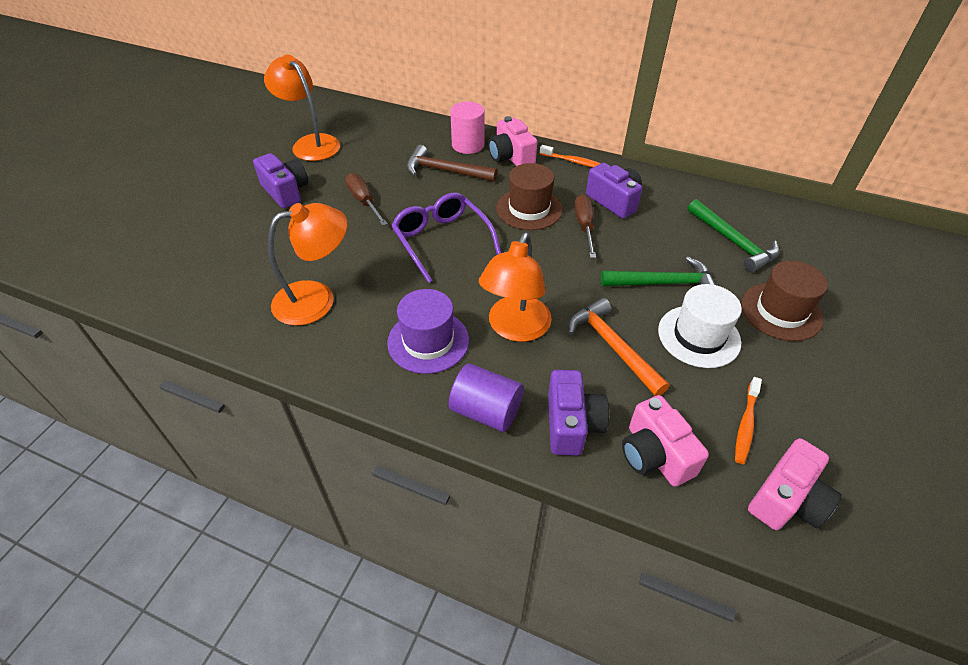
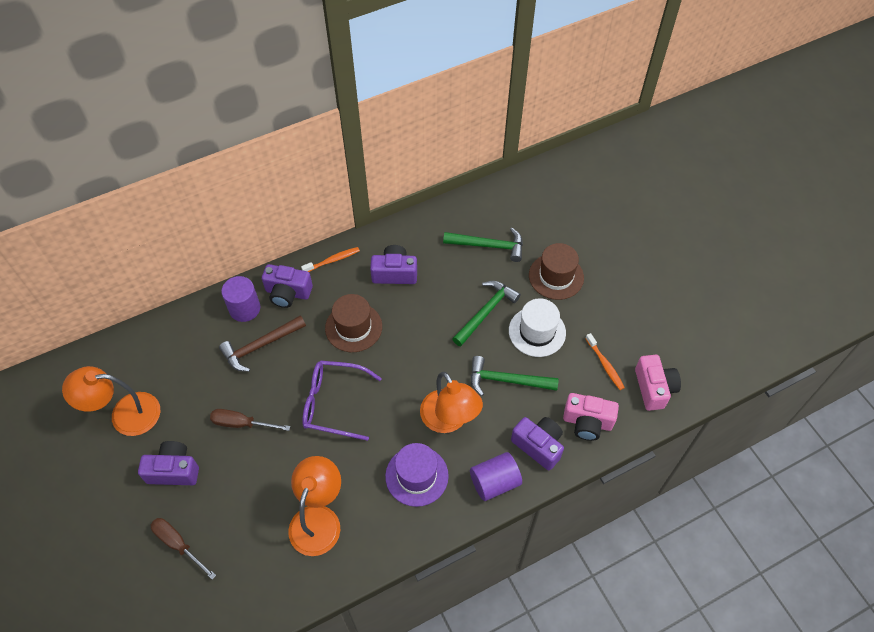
camera: 50 degrees left, 10 degrees up
pink cylinder [450,102,485,154] -> purple cylinder [221,276,260,322]
pink camera [488,116,537,166] -> purple camera [262,264,313,308]
orange hammer [568,298,669,396] -> green hammer [471,356,559,396]
brown screwdriver [574,194,596,258] -> brown screwdriver moved to [151,518,216,580]

